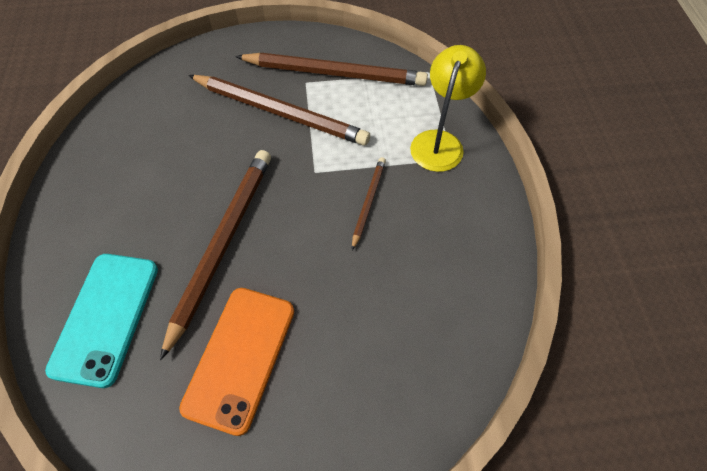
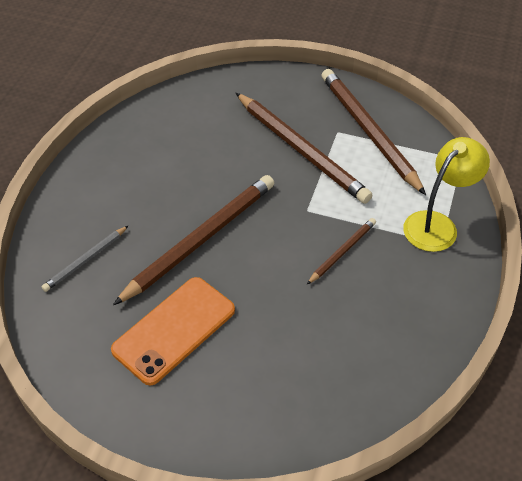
camera: 25 degrees right, 10 degrees down
turquoise phone [45,254,158,388] -> grey pencil [41,225,129,292]
brown pencil [235,53,428,86] -> brown pencil turned 150 degrees counterclockwise [322,69,426,195]

